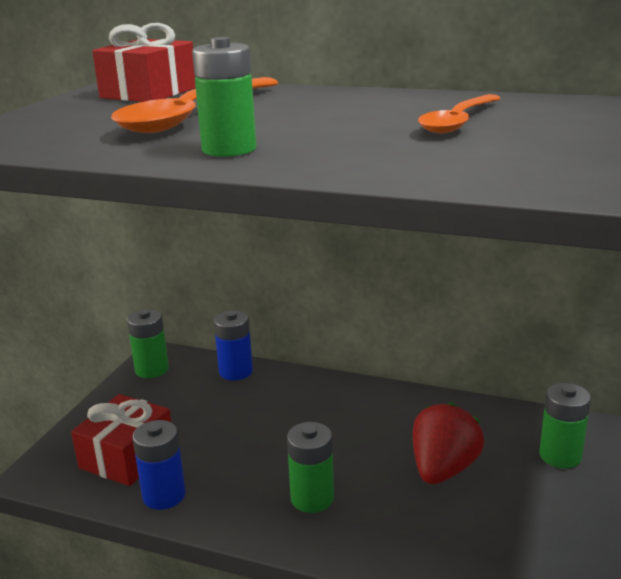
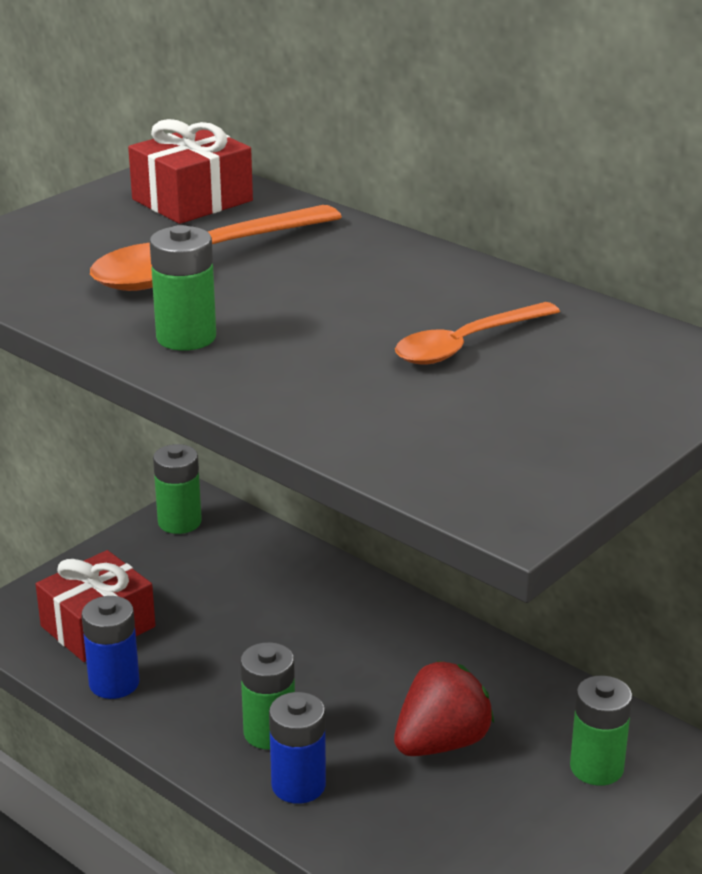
camera: 20 degrees right, 5 degrees up
blue battery [214,310,253,380] -> blue battery moved to [269,692,326,804]

